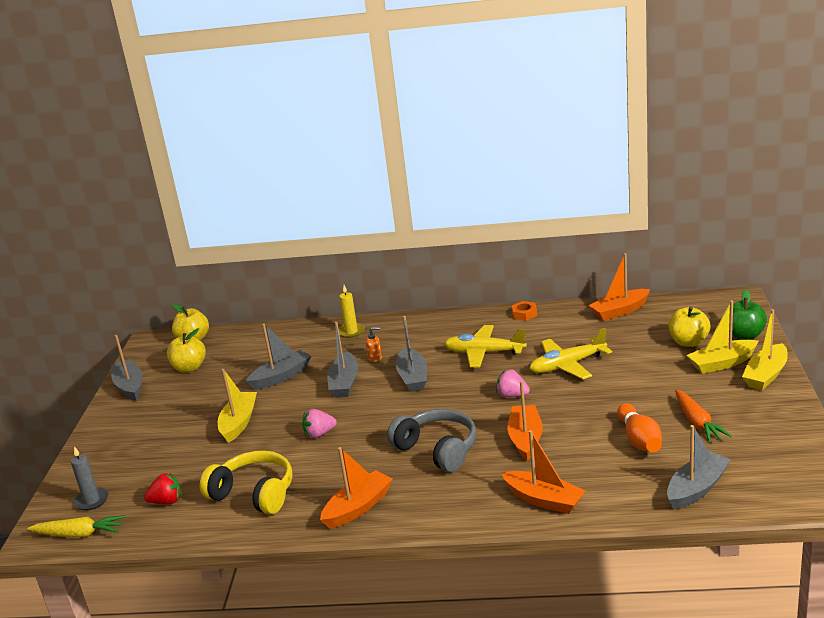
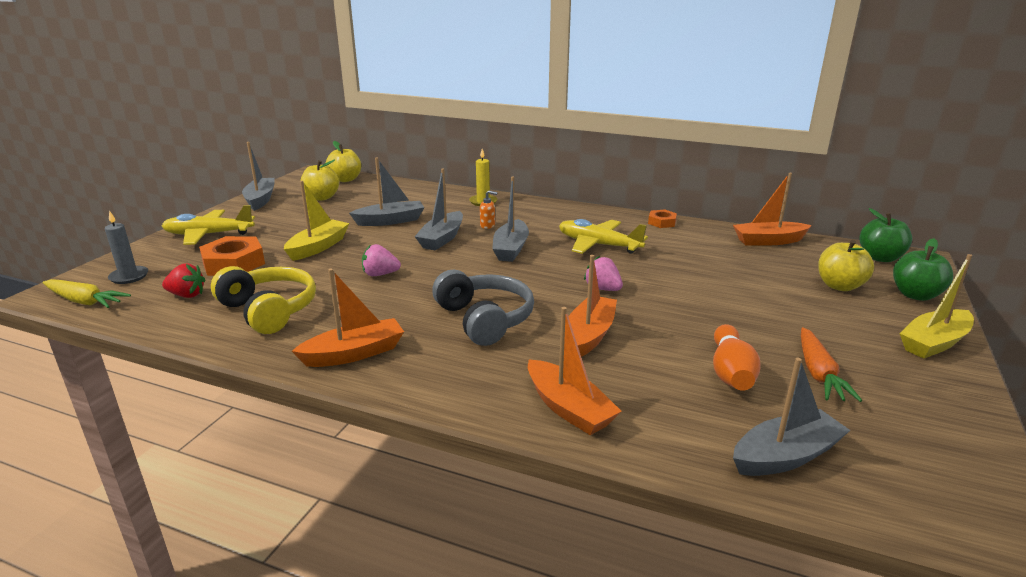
camera: 15 degrees right, 0 degrees up
yellow plane [529,328,612,379] -> yellow plane moved to [162,205,255,245]
yellow boat [687,301,758,374] -> none
none -> orange nut [199,236,265,276]
none -> green apple [859,208,912,262]

